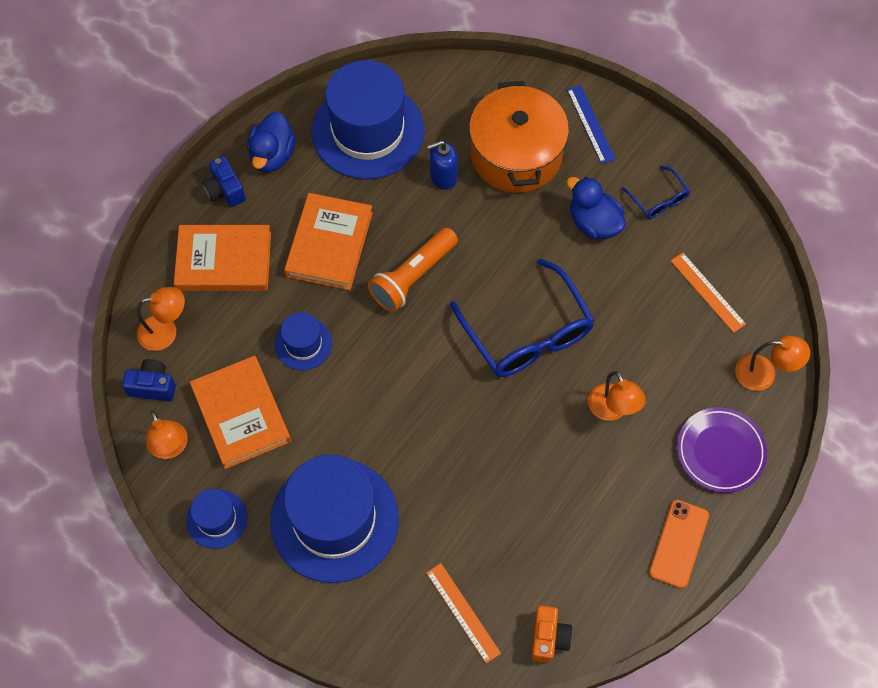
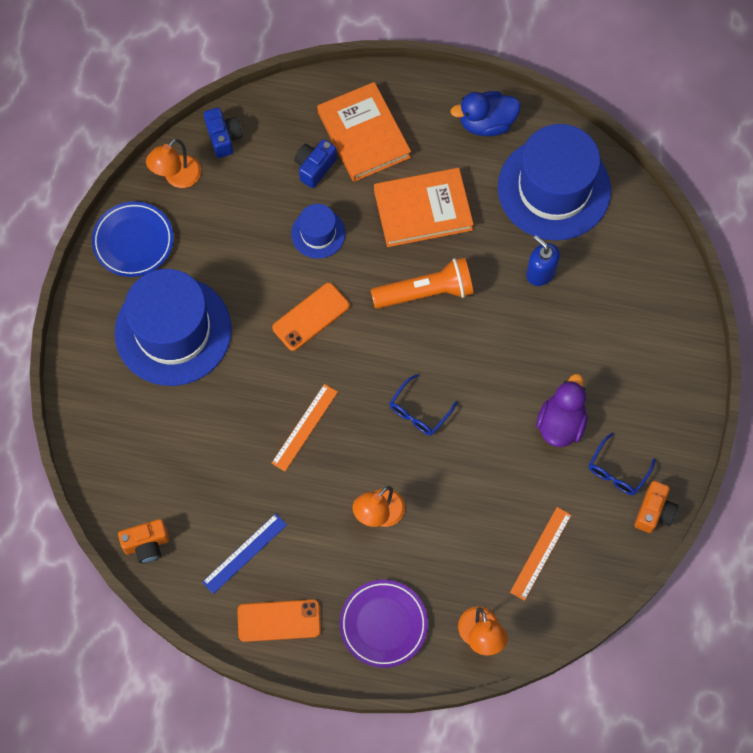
camera: 65 degrees right, 5 degrees up
orange lamp [137,287,185,351] -> none
blue hat [186,489,247,549] -> blue plate [92,201,174,277]
orange book [190,356,291,469] -> none
blue camera [202,156,246,207] -> blue camera moved to [294,139,337,188]
orange flashlight [368,227,458,312] -> orange flashlight turned 150 degrees clockwise [371,257,474,309]
orange ruler [426,563,501,663] -> orange ruler moved to [272,384,338,471]
blue glasses [450,259,595,377] -> blue glasses [390,374,458,436], size x0.48
orange pot [469,81,569,193] -> none
blue duck [566,177,626,240] -> purple duck [536,374,588,447]
blue ruler [567,85,616,164] -> blue ruler moved to [202,514,287,594]
none -> orange phone [272,283,350,351]
none -> orange camera [634,481,678,533]

